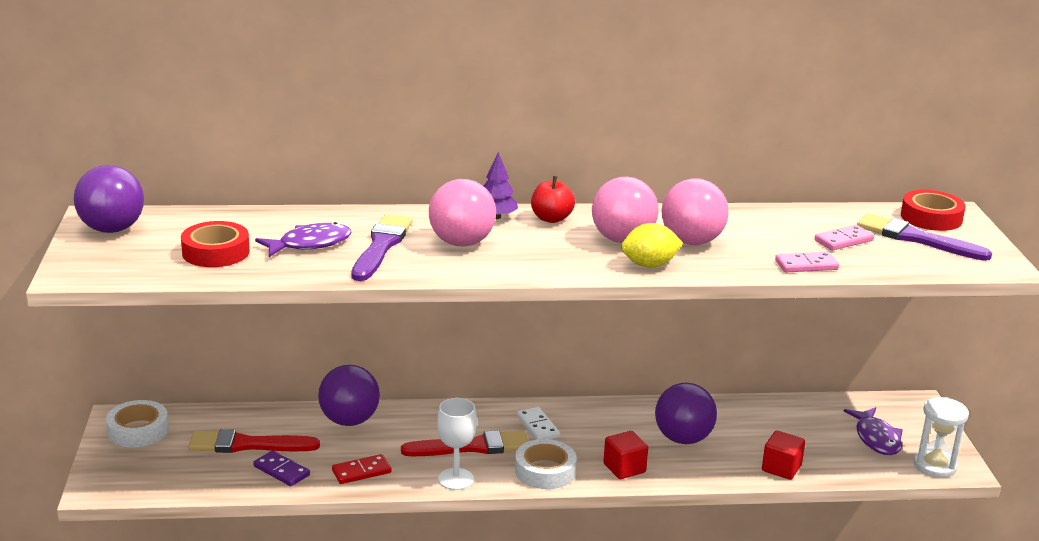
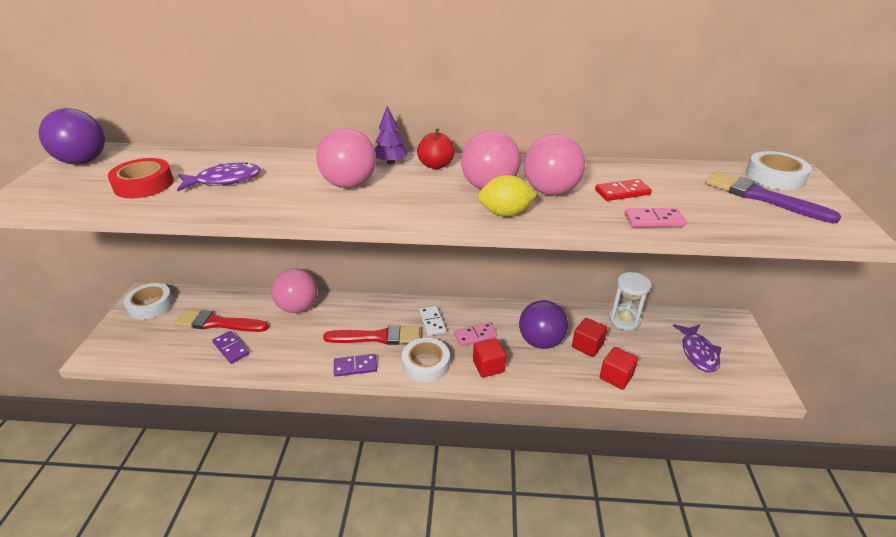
camera: 10 degrees right, 10 degrees up
purple ball [318,365,380,426] -> pink ball [271,268,318,313]
red domino [332,454,391,484] -> red domino moved to [595,179,652,201]
purple brush [351,214,412,281] -> none
white goblet [437,398,477,490] -> purple domino [334,354,377,377]
pink domino [814,225,874,250] -> pink domino moved to [454,322,497,347]
red tape [901,190,966,231] -> white tape [746,151,812,190]
white hourglass [913,397,969,478] -> white hourglass moved to [609,272,651,331]
none -> red cube [572,318,607,357]

